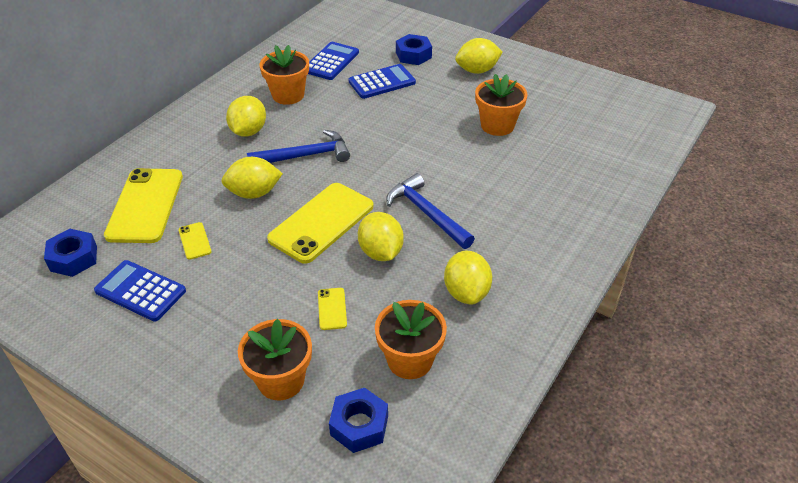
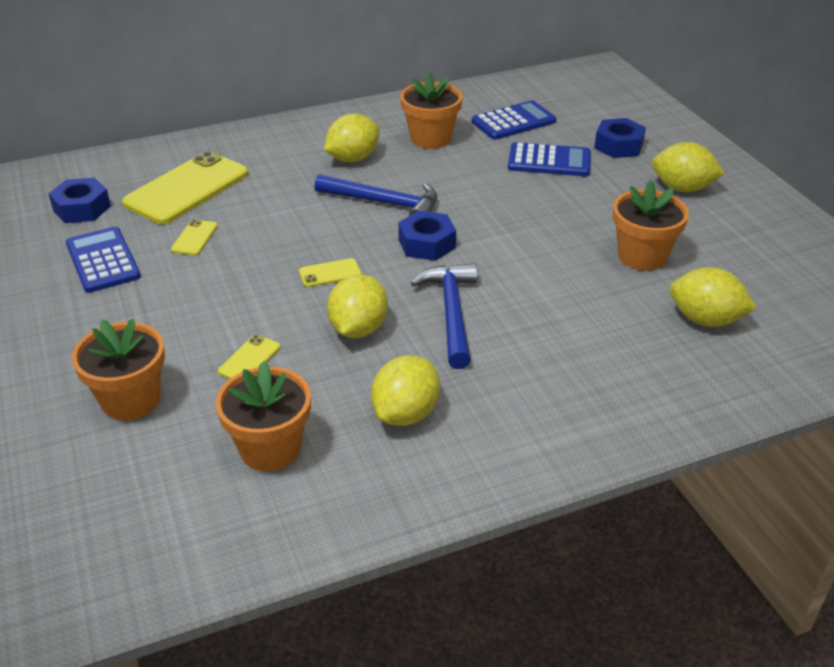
camera: 35 degrees right, 5 degrees down
yellow lemon [221,157,283,199] -> yellow lemon moved to [670,267,756,327]
yellow phone [267,183,373,264] -> yellow phone [299,258,361,287], size x0.43
blue nut [329,388,388,453] -> blue nut moved to [398,211,456,261]

